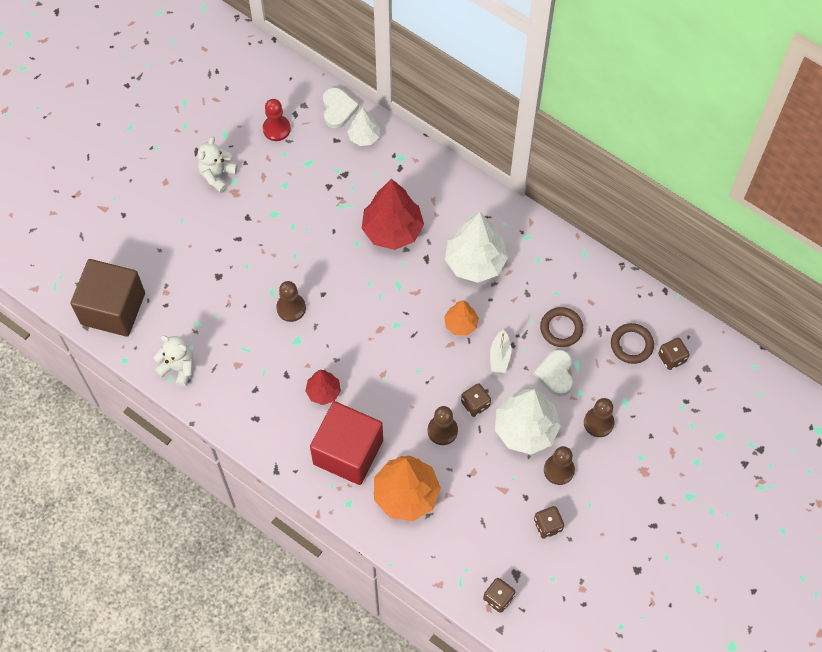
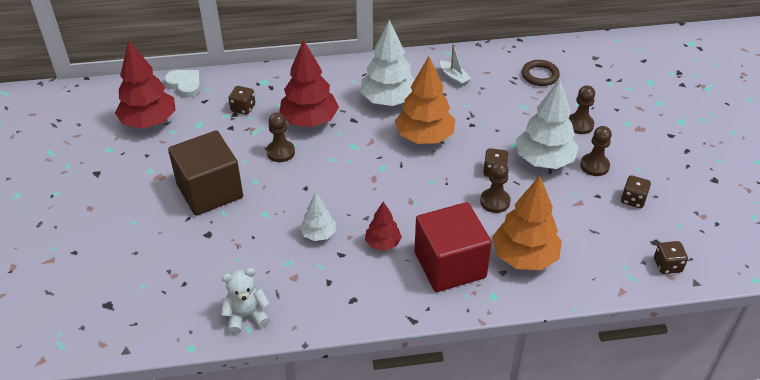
camera: 45 degrees left, 20 degrees down
brown cube [70,259,145,337] -> brown cube moved to [168,130,243,216]
white teddy bear [197,137,238,193] -> none
red pawn [263,99,291,141] -> red tree [115,41,176,129]
brown pawn [276,281,306,322] -> brown pawn moved to [266,112,295,162]
white tree [347,108,380,146] -> white tree moved to [300,192,336,241]
orange tree [444,300,479,336] -> orange tree [395,56,455,144], size x1.84
white boat [490,329,511,373] -> white boat moved to [440,44,472,87]
white heart [533,350,573,396] -> none
brown ring [540,307,583,347] -> none
brown dice [658,338,690,370] -> brown dice moved to [229,86,255,115]

